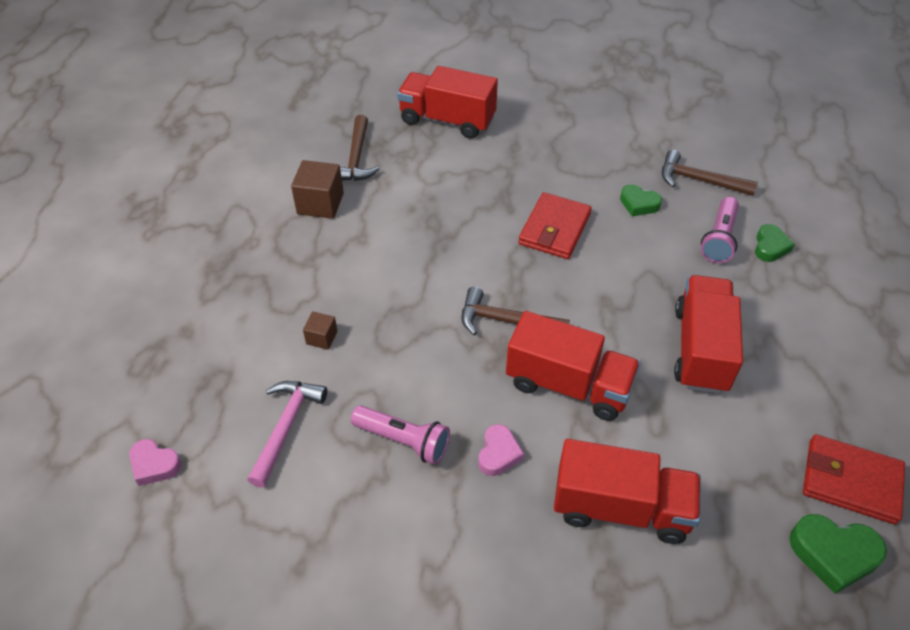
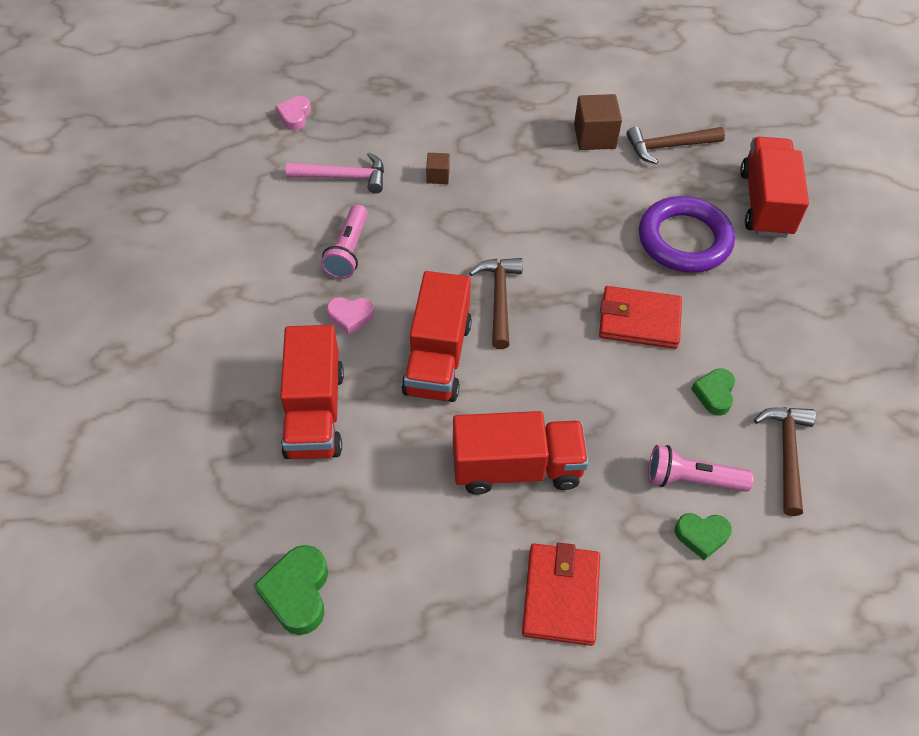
camera: 75 degrees right, 5 degrees up
red wallet [803,434,905,525] -> red wallet moved to [522,542,600,646]
none -> purple ring [639,196,735,273]

